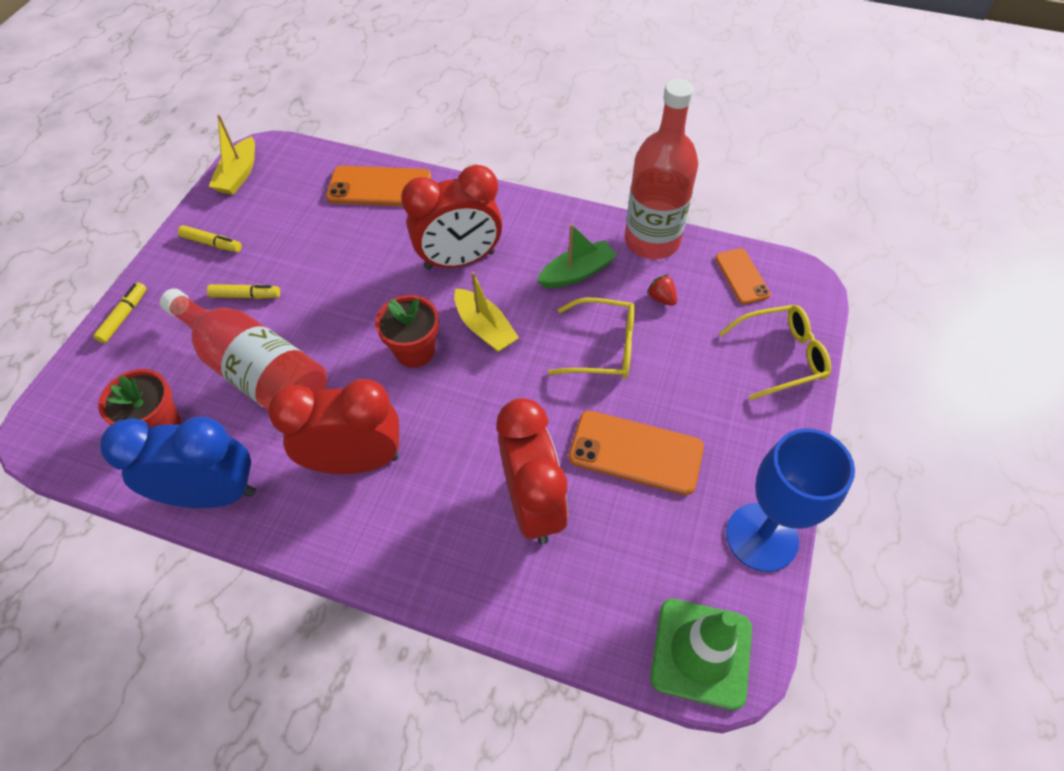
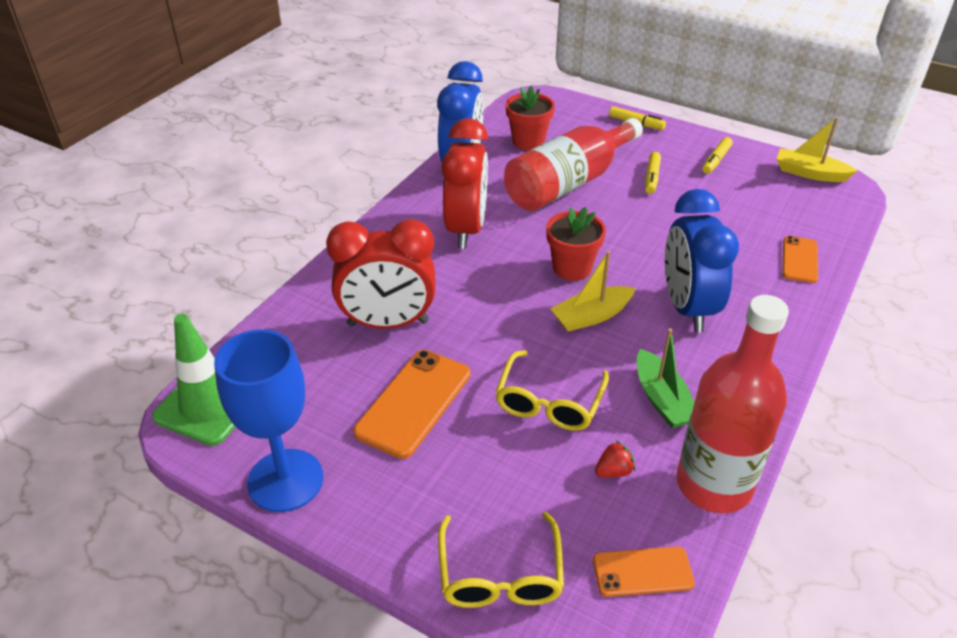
camera: 100 degrees right, 15 degrees down
orange phone [326,166,431,206] -> orange phone [782,236,818,283], size x0.61
red clock [401,165,502,270] -> blue clock [665,189,739,332]

